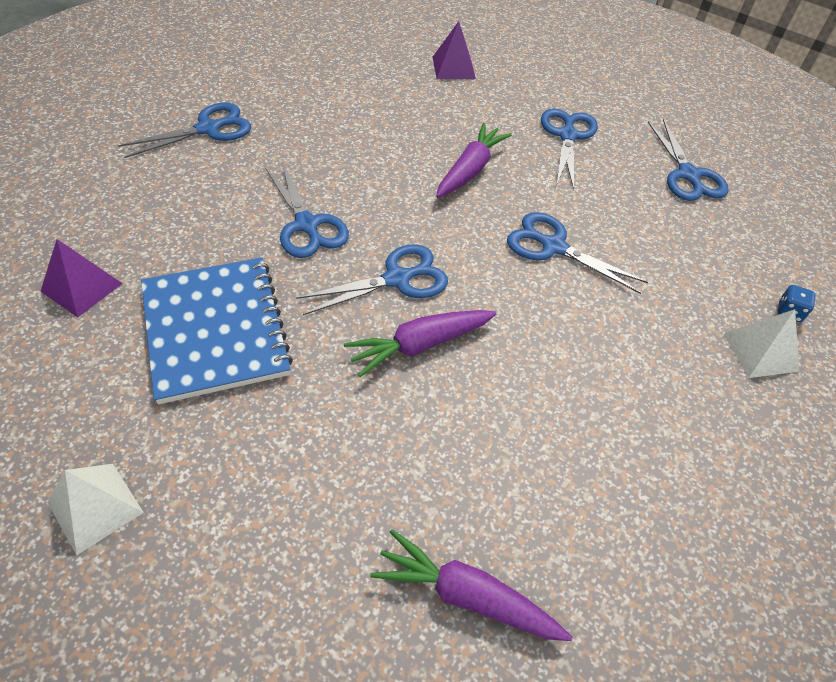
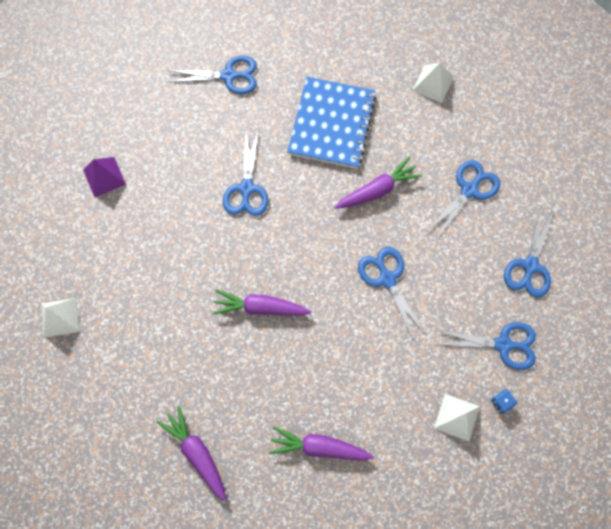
camera: 35 degrees right, 20 degrees up
blue notebook [141,257,293,404] -> blue notebook moved to [287,77,376,169]
blue scissors [296,244,448,315] -> blue scissors moved to [435,322,536,370]
purple pyramid [433,21,476,79] -> white pyramid [413,63,454,103]
none -> purple carrot [269,426,374,461]

